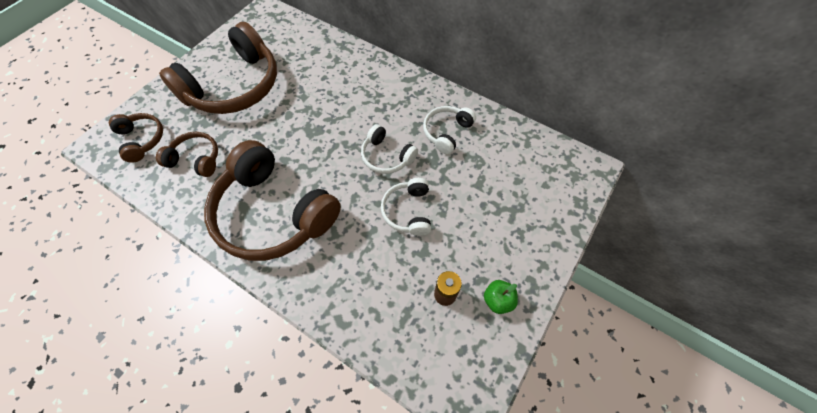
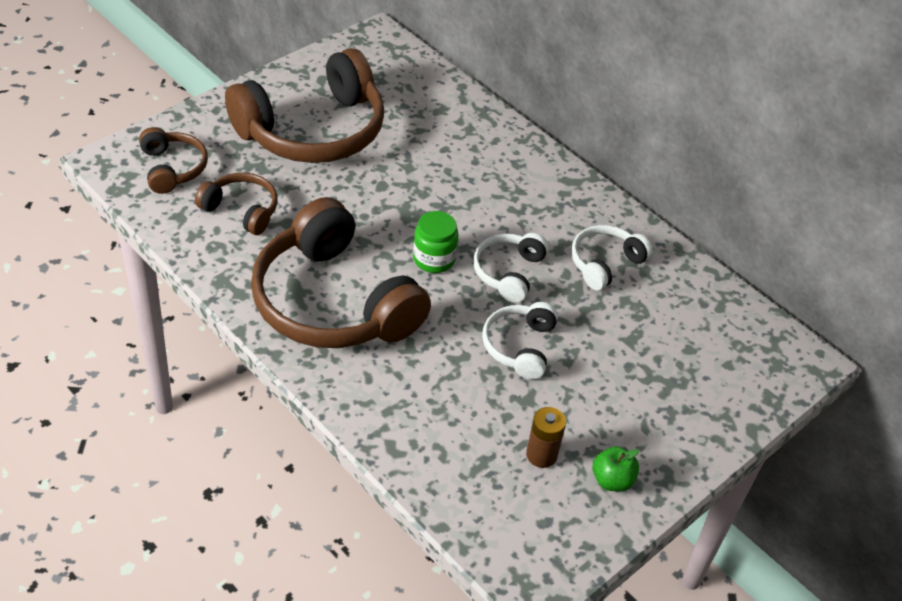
camera: 10 degrees right, 15 degrees down
white headphones [361,124,418,174] -> white headphones turned 60 degrees clockwise [473,233,549,303]
none -> green jar [413,211,459,273]

